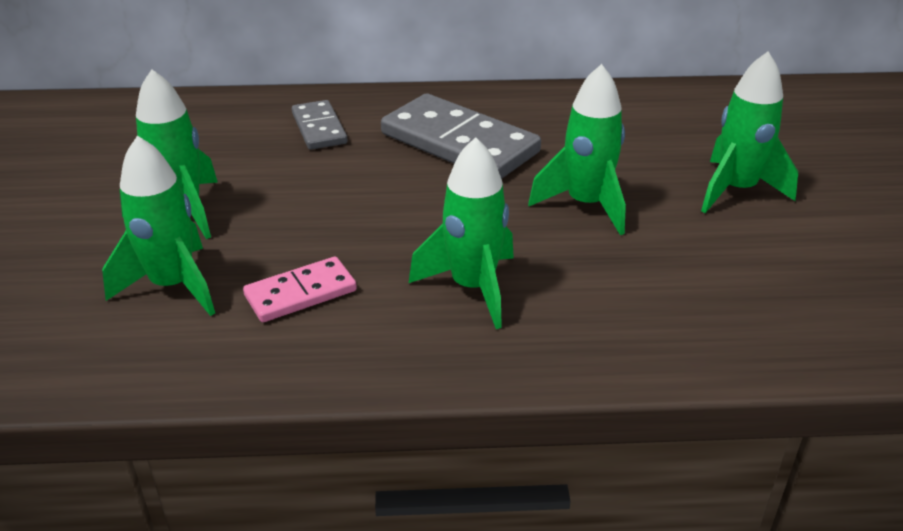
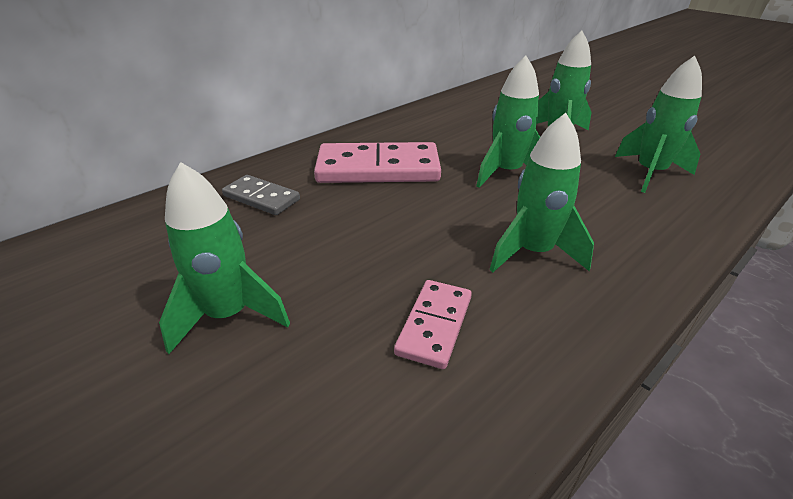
camera: 40 degrees left, 0 degrees up
green rocket [102,136,215,316] -> green rocket moved to [615,56,702,193]
grey domino [381,94,541,179] -> pink domino [314,142,441,183]

